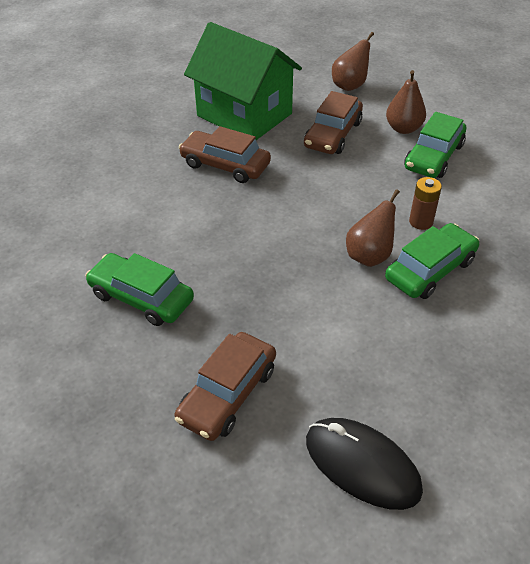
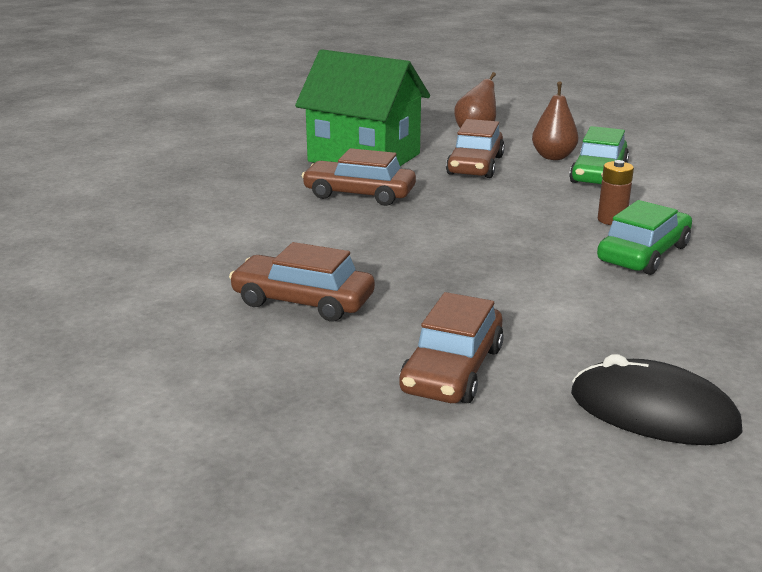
camera: 10 degrees left, 20 degrees down
green car [85,253,194,326] -> brown car [229,242,375,321]
brown pear [346,189,400,267] -> none

